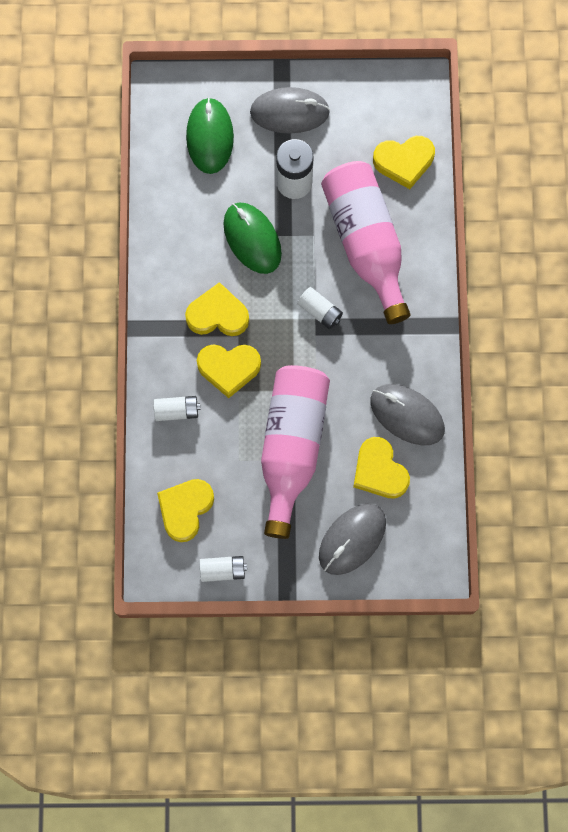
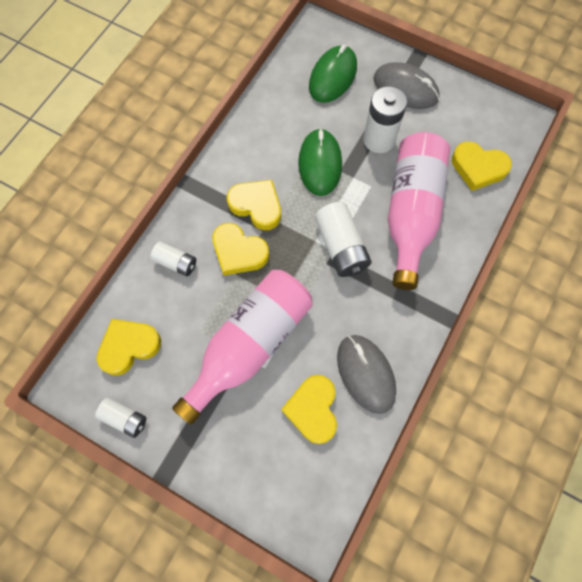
camera: 30 degrees right, 5 degrees down
white battery [297,287,343,329] -> white battery [315,202,372,277], size x1.66
grey mouse [319,504,386,575] -> none

